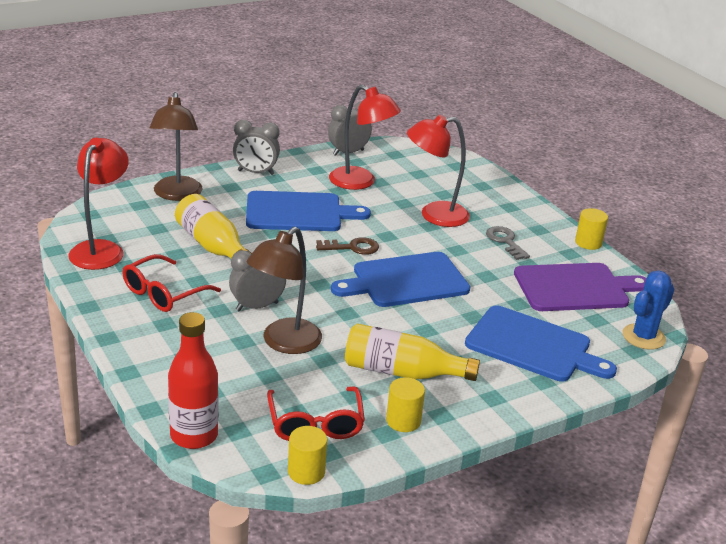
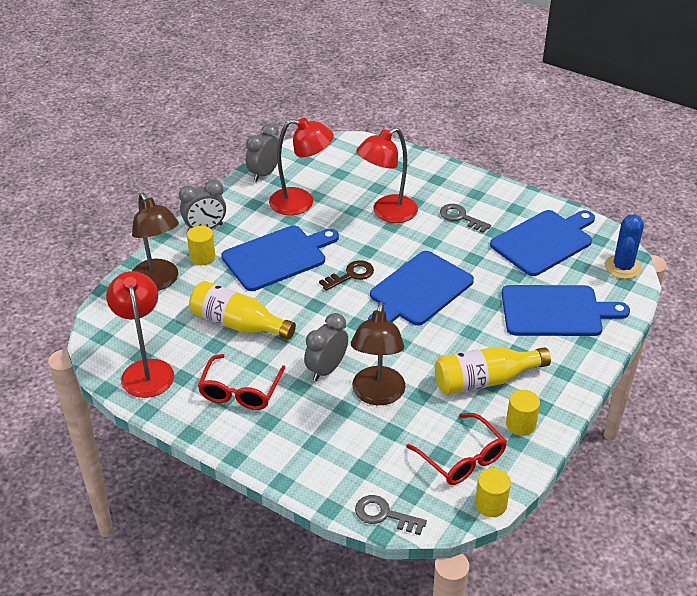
camera: 25 degrees left, 10 degrees up
red bottle [168,312,219,449] -> grey key [355,495,427,535]
purple cutting board [514,263,646,311] -> blue cutting board [490,210,595,276]
yellow cylinder [575,208,608,250] -> yellow cylinder moved to [187,226,215,265]

